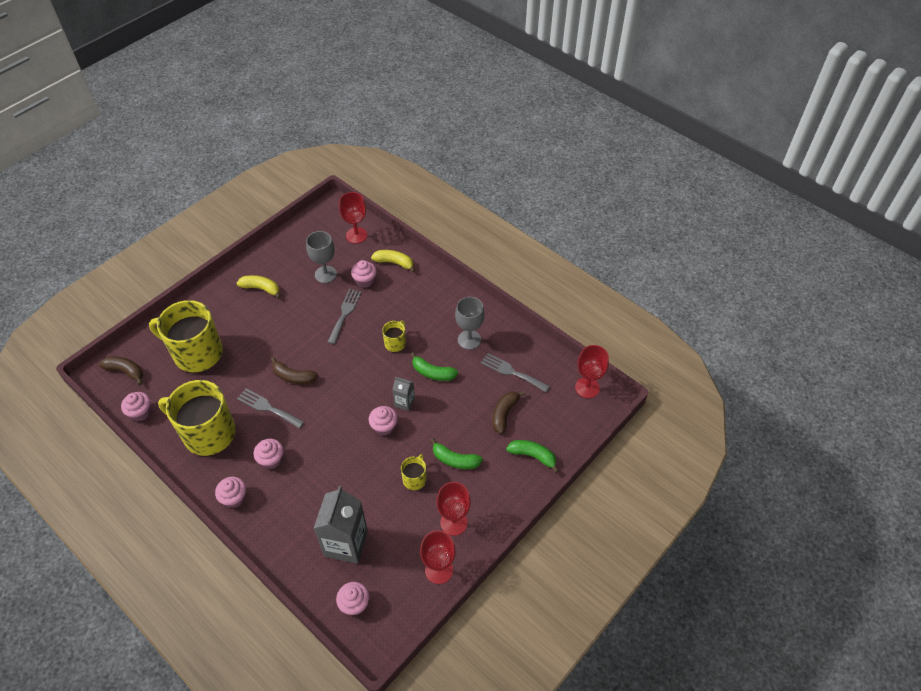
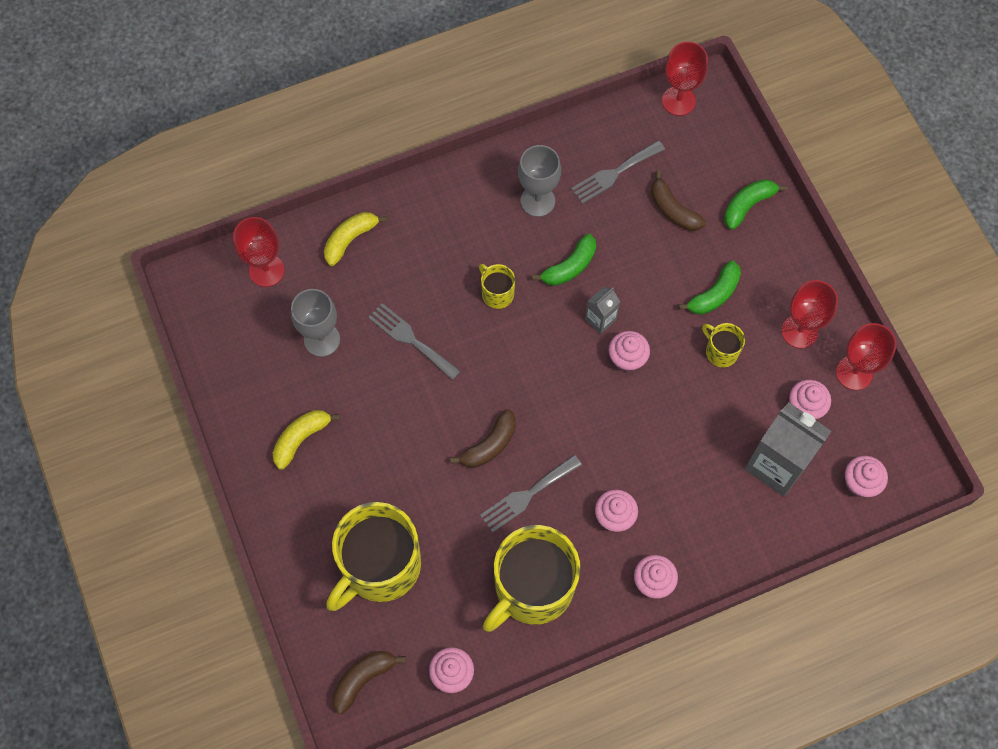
camera: 65 degrees left, 15 degrees up
pink cupcake [351,260,377,288] -> pink cupcake moved to [789,380,831,419]

